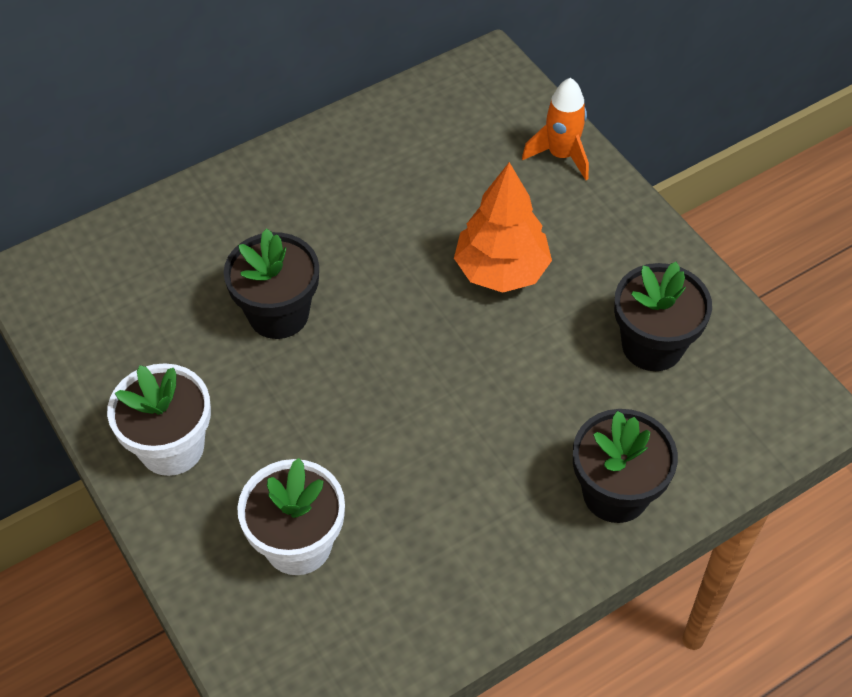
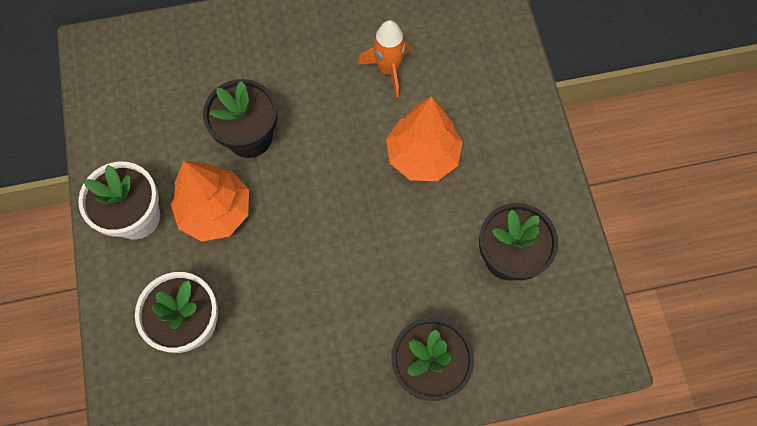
camera: 20 degrees right, 15 degrees up
orange rocket [522,78,589,180] -> orange rocket moved to [358,20,411,97]
none -> orange tree [171,161,249,242]

